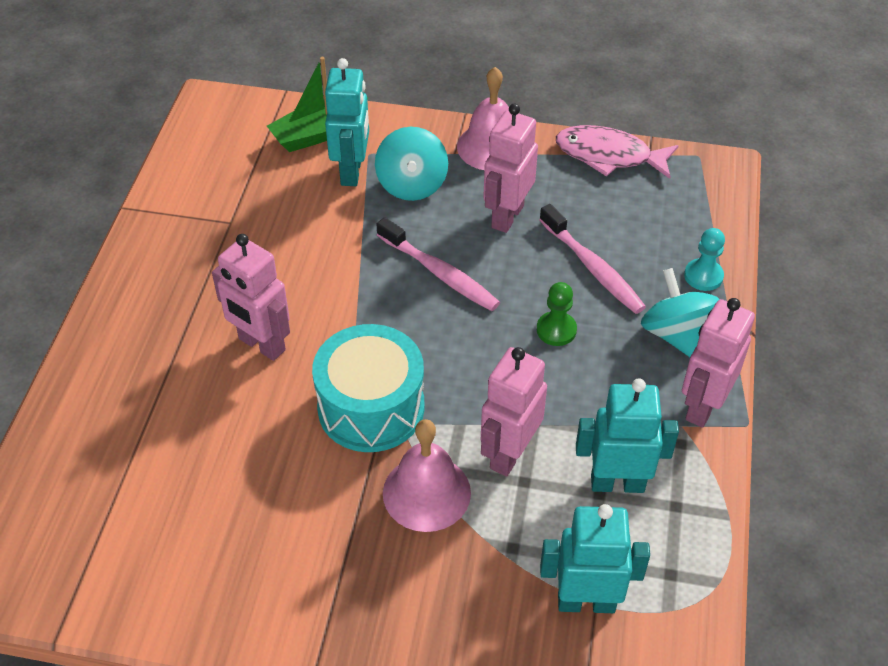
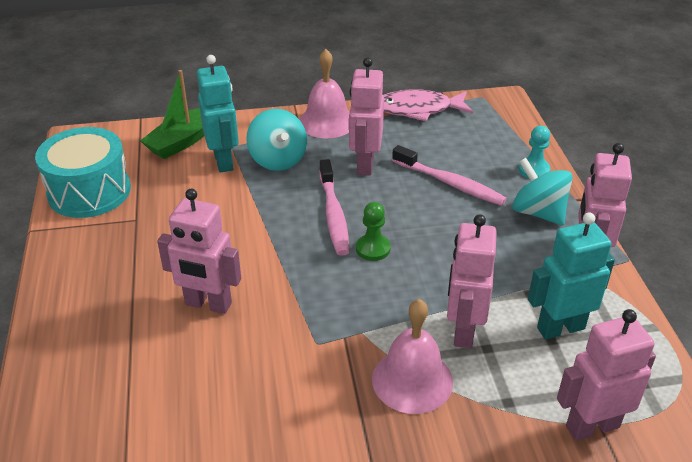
camera: 20 degrees left, 10 degrees down
turquoise drum [312,324,425,452] -> turquoise drum moved to [35,127,131,218]
pink toothbrush [377,217,500,311] -> pink toothbrush turned 60 degrees clockwise [319,159,349,256]
green pawn [537,282,577,346] -> green pawn moved to [356,202,391,261]
turquoise robot [540,504,650,613] -> pink robot [557,309,656,441]

